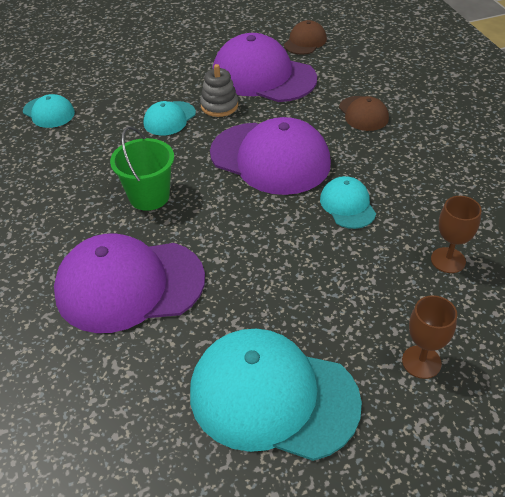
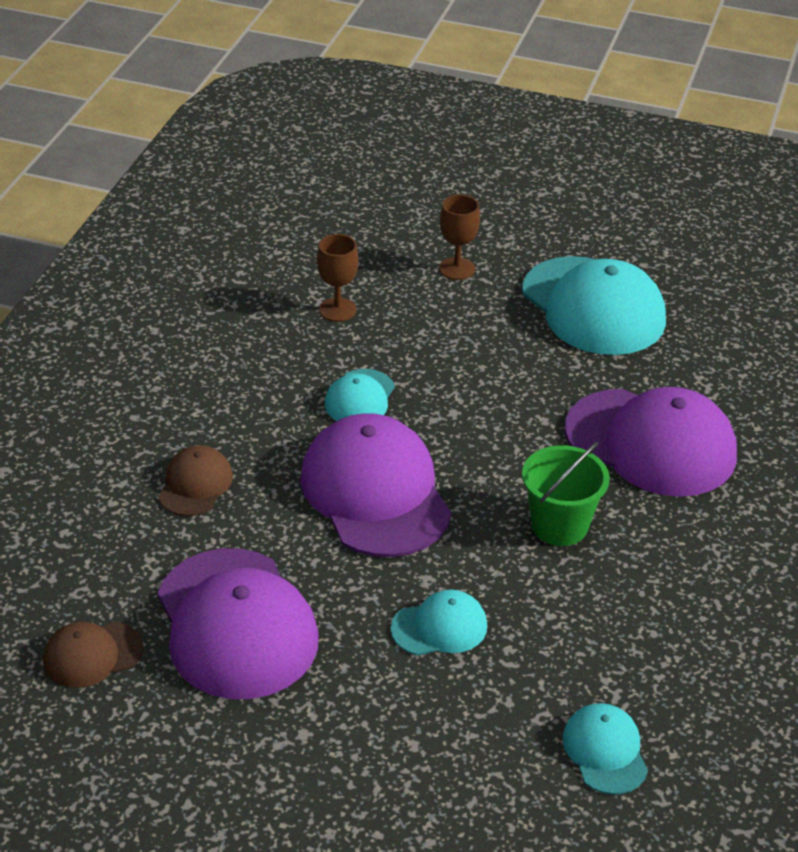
camera: 145 degrees left, 5 degrees down
grey stacking toy [200,64,238,117] -> none

